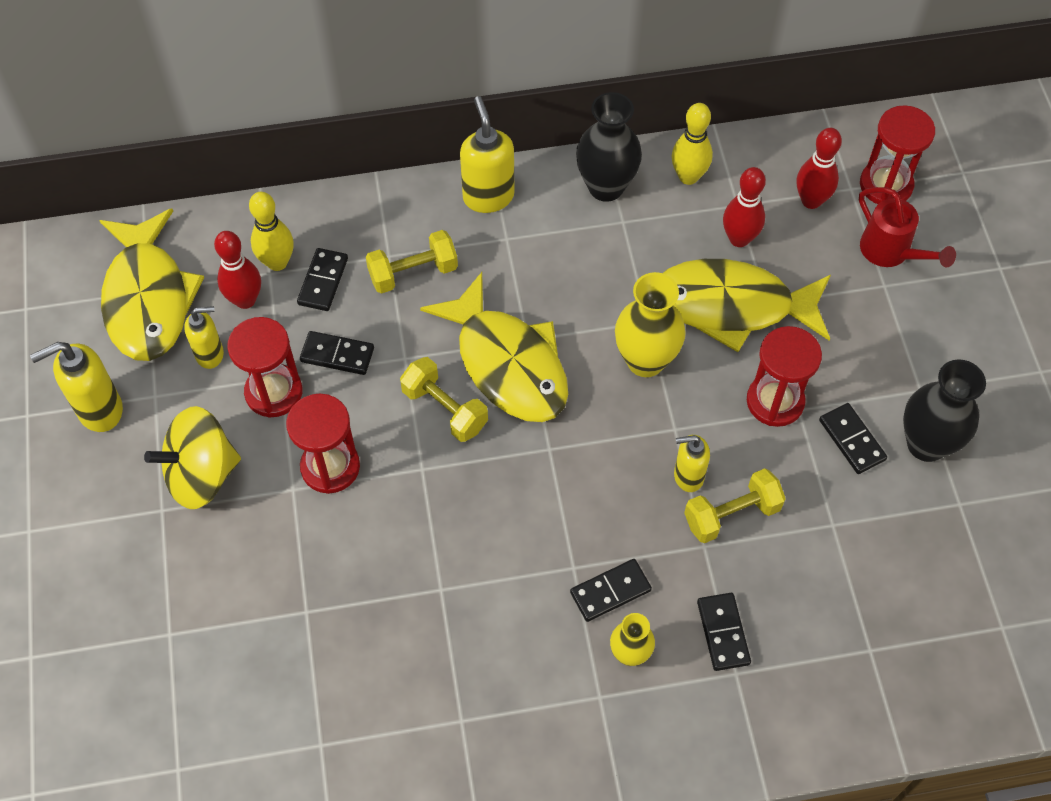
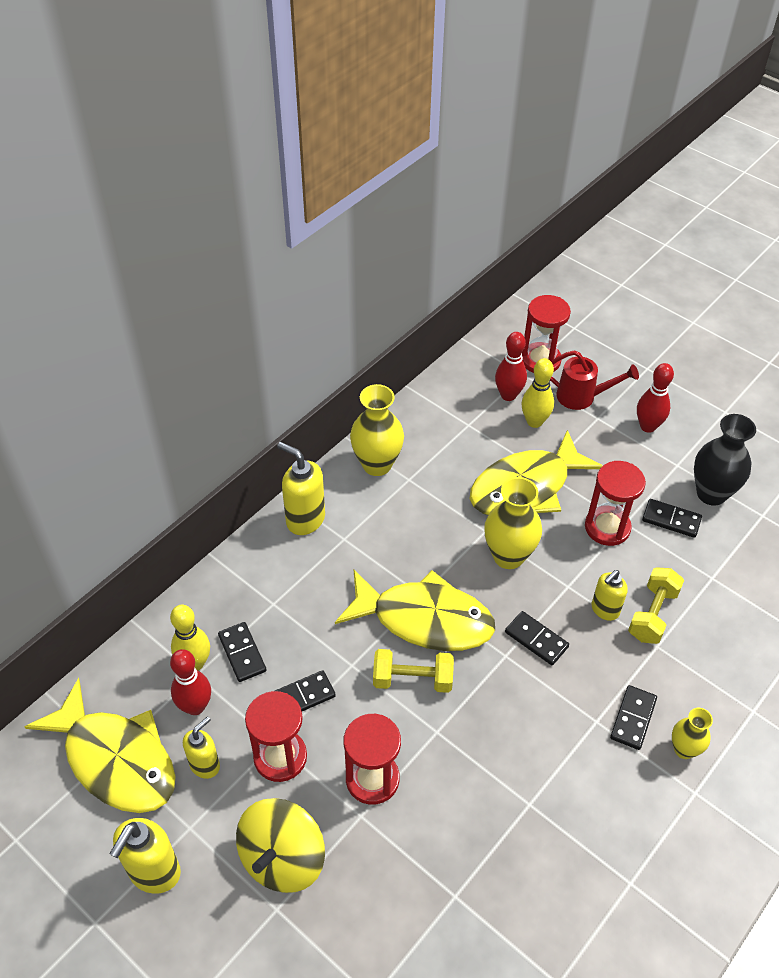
camera: 40 degrees left, 10 degrees down
yellow dumbbell [366,230,458,294] -> none
black vase [576,92,642,202] -> yellow vase [350,384,404,476]
yellow bowling pin [672,103,713,185] -> yellow bowling pin moved to [522,358,554,428]
black domino [697,593,751,671] -> black domino moved to [505,611,569,665]
red bowling pin [723,167,766,247] -> red bowling pin moved to [637,363,674,433]

